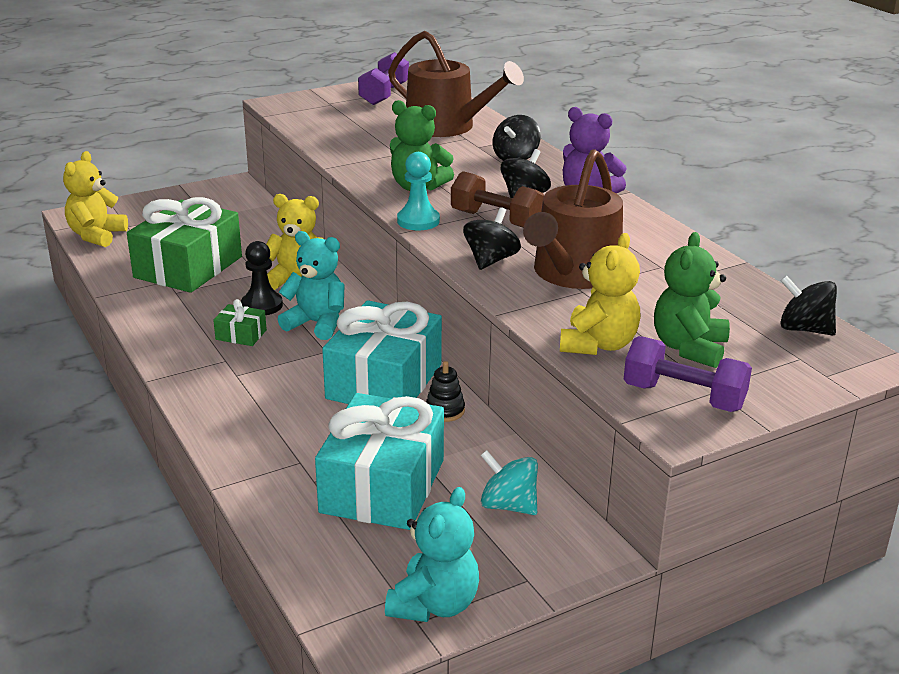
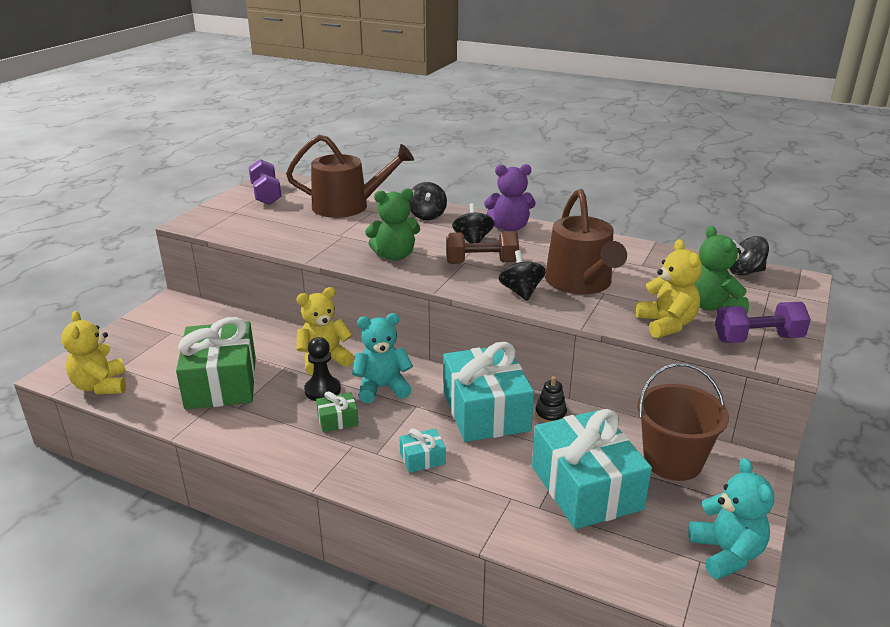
camera: 35 degrees left, 0 degrees up
turquoise pawn [397,152,440,230] -> none
turquoise spinning top [480,450,538,515] -> brown bucket [637,363,729,481]
none -> turquoise gift [399,428,446,473]

